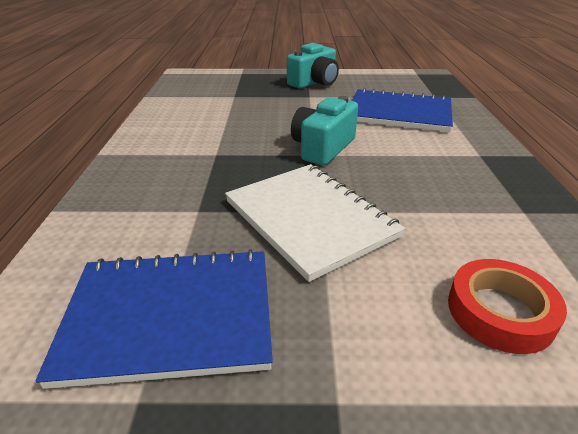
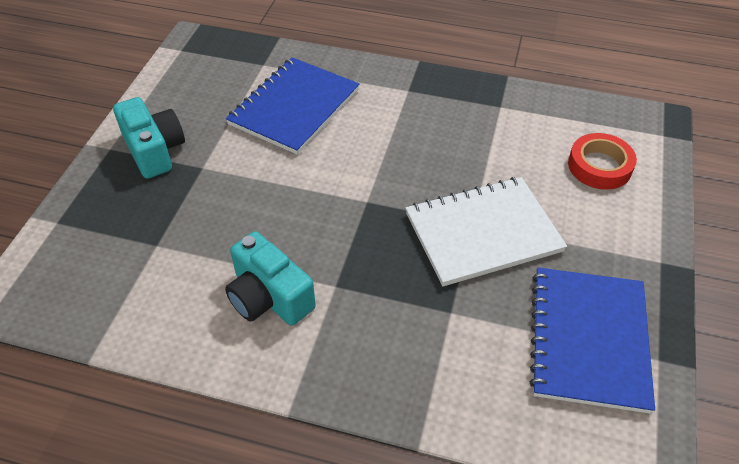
camera: 75 degrees left, 15 degrees up
turquoise camera [291,96,358,165] -> turquoise camera moved to [225,231,316,326]

